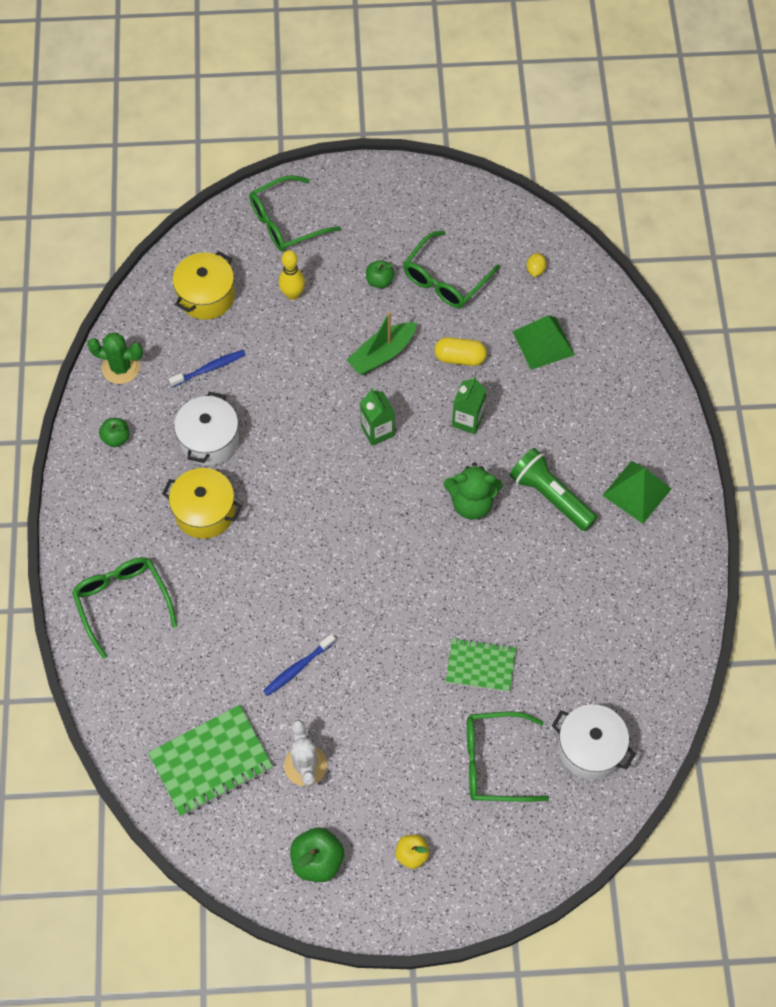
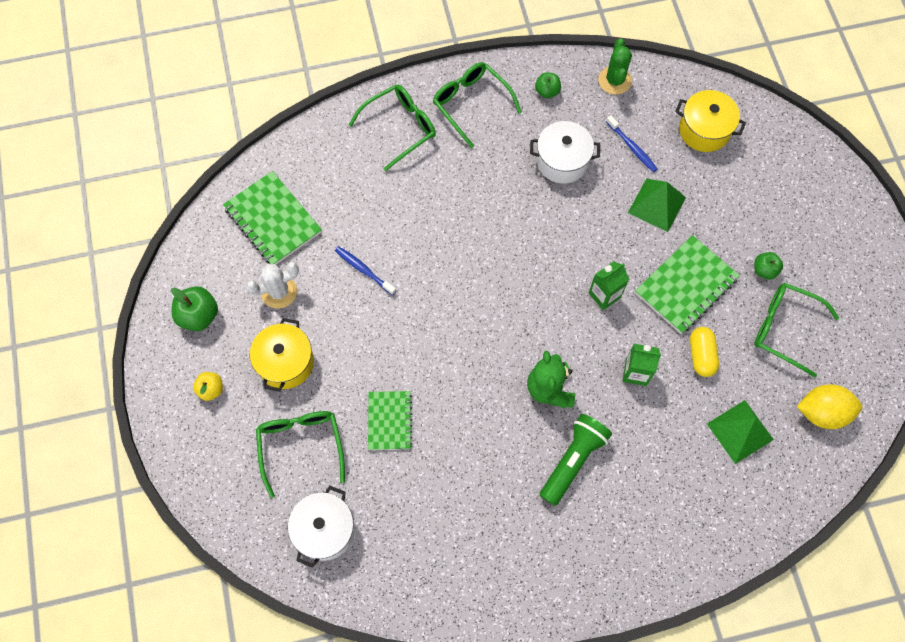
camera: 80 degrees right, 5 degrees up
yellow pot [162,468,242,539] -> yellow pot moved to [250,318,314,392]
green glasses [249,175,341,252] -> green glasses moved to [433,62,522,148]
yellow bowling pin [279,250,305,300] -> none
green boat [347,312,417,375] -> green notebook [635,235,740,334]
yellow lemon [526,253,546,277] -> yellow lemon [797,384,862,429], size x2.16
green pyramid [602,461,671,524] -> green pyramid moved to [628,179,686,232]

